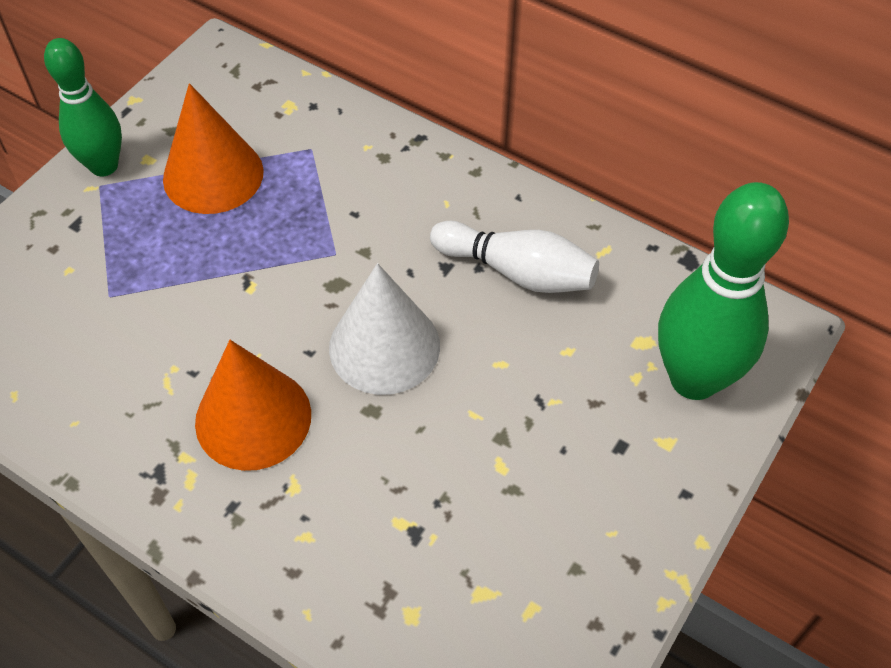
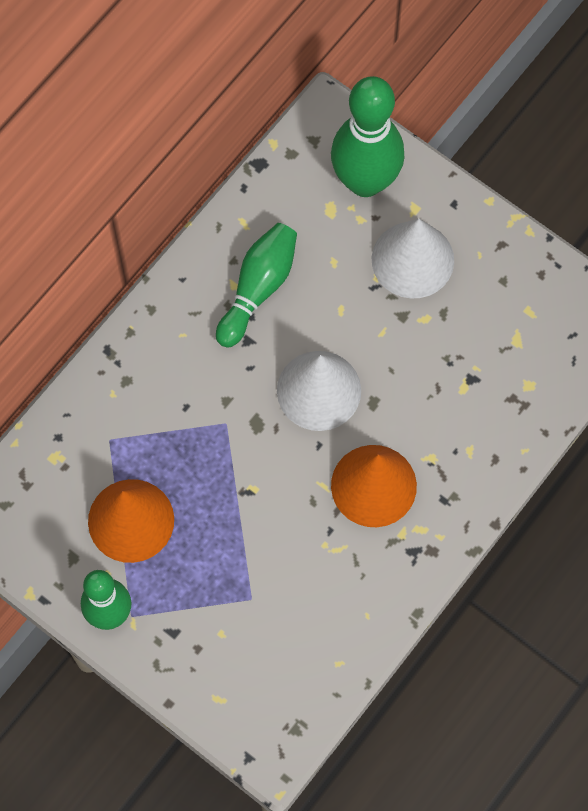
camera: 85 degrees left, 15 degrees up
white bowling pin [430,221,599,293] -> green bowling pin [216,223,297,348]
none -> white cone [372,219,454,298]

